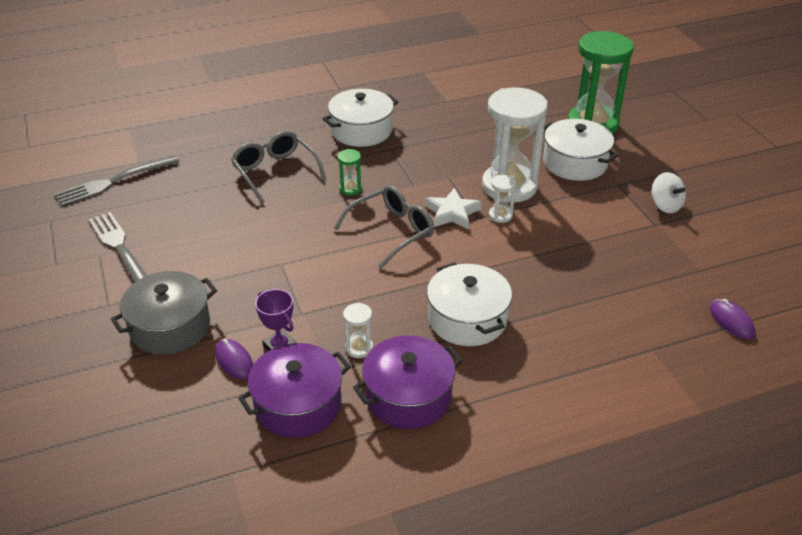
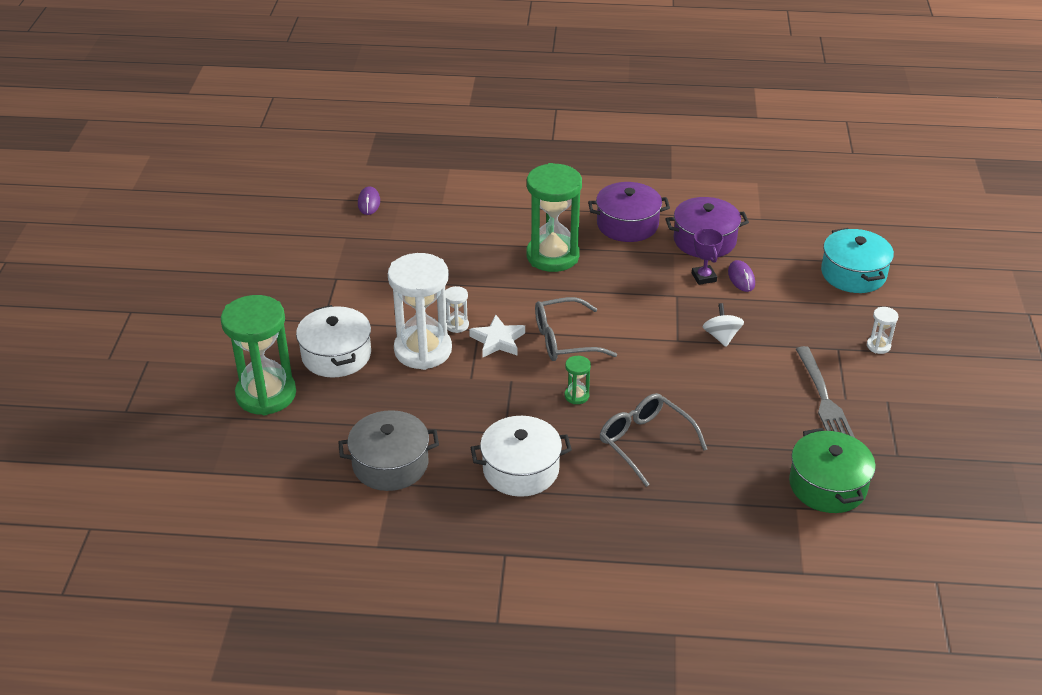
camera: 155 degrees left, 0 degrees up
grey fork [54,155,180,206] -> green pot [789,428,876,513]
grey pot [111,271,217,355] -> grey pot moved to [338,410,439,491]
grey glasses [231,131,326,203] -> grey glasses turned 150 degrees clockwise [600,393,707,487]
white hourglass [343,303,373,358] -> white hourglass moved to [867,307,899,354]
white pot [427,262,512,346] -> green hourglass [527,163,582,272]
white spinning top [652,172,686,213] -> white spinning top moved to [703,303,744,347]
none -> turquoise pot [821,228,894,293]

